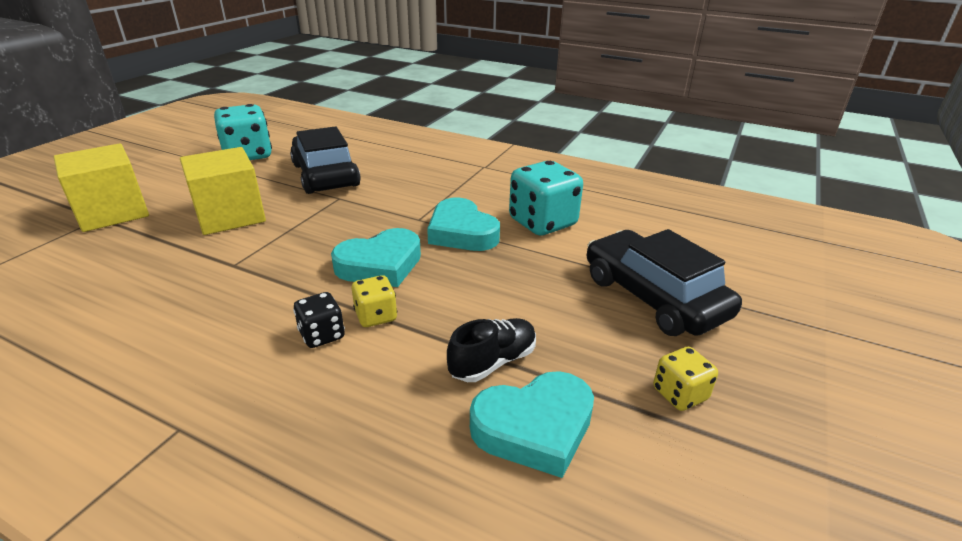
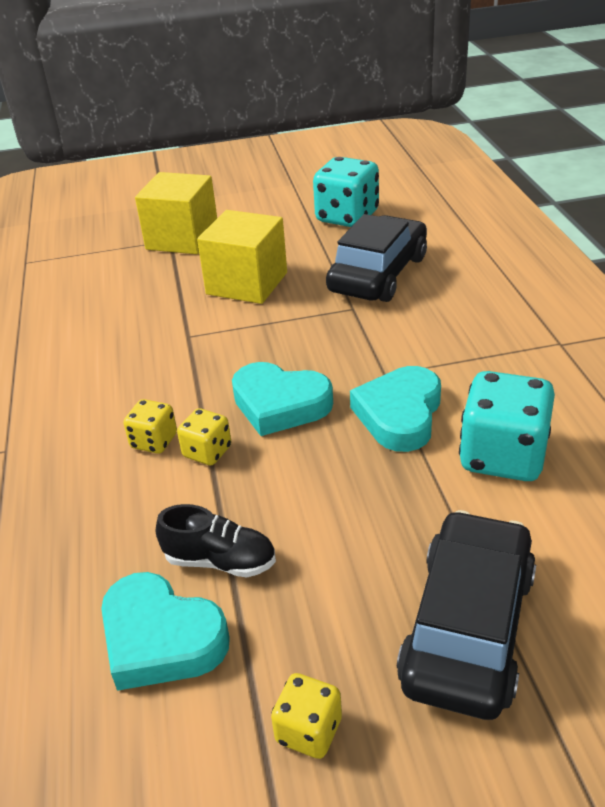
camera: 55 degrees right, 5 degrees up
black dice [293,292,345,348] -> yellow dice [123,399,177,454]

